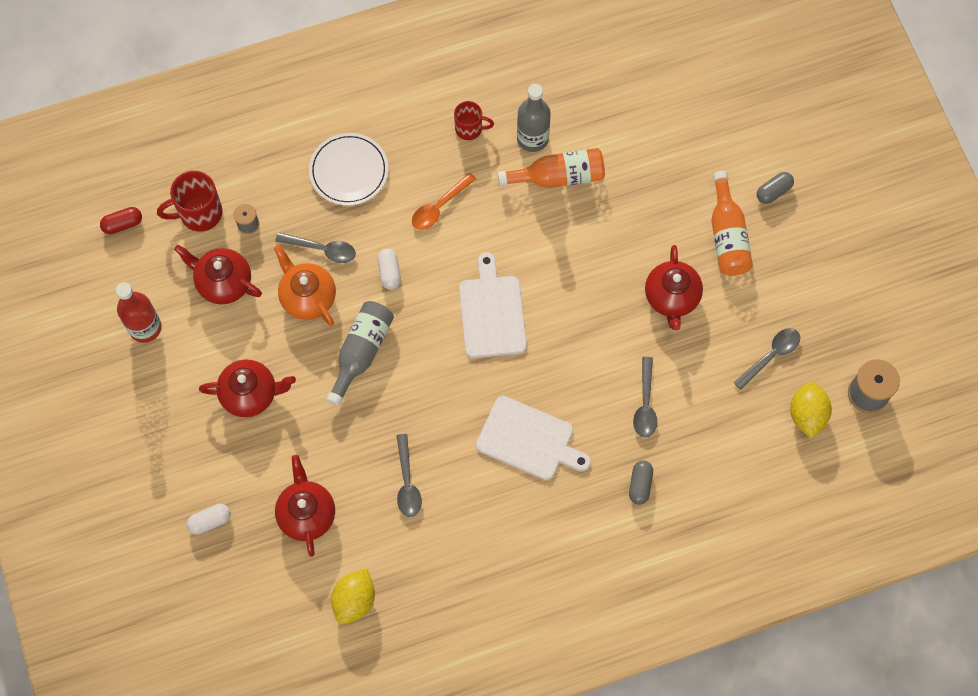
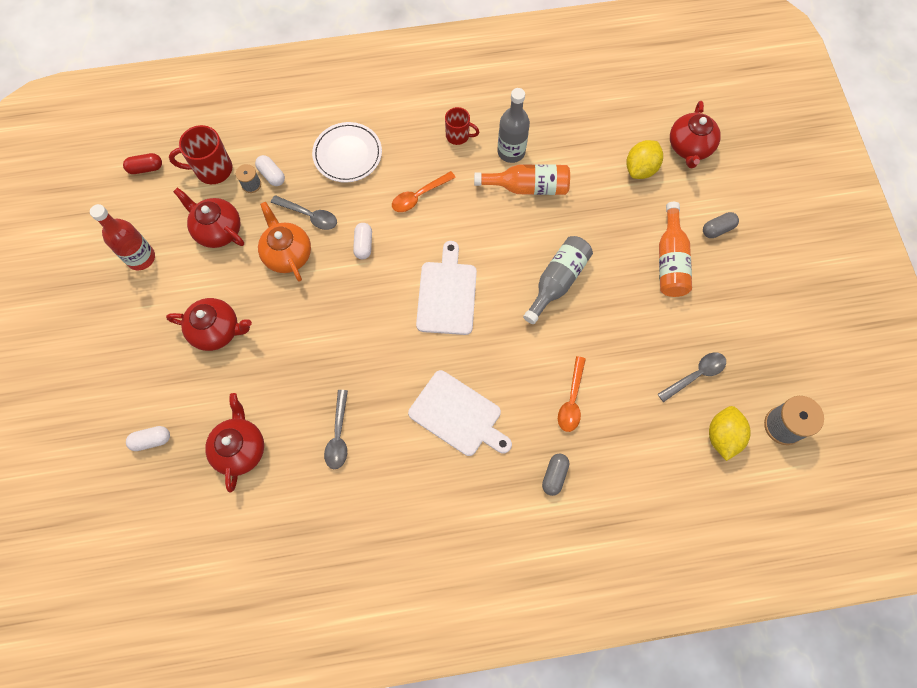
camera: 10 degrees right, 0 degrees up
grey bottle [326,301,394,406] -> grey bottle moved to [523,236,593,324]
yellow lemon [331,569,375,625] -> yellow lemon moved to [626,140,663,179]
grey spoon [633,357,657,438] -> orange spoon [558,356,586,432]
red teapot [645,245,703,331] -> red teapot moved to [670,101,721,169]
none -> white capsule [255,155,285,186]

